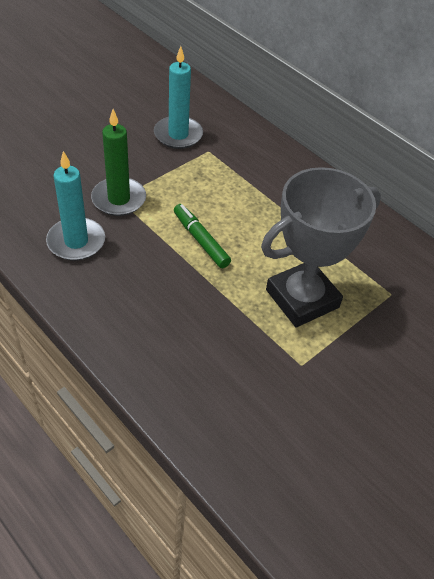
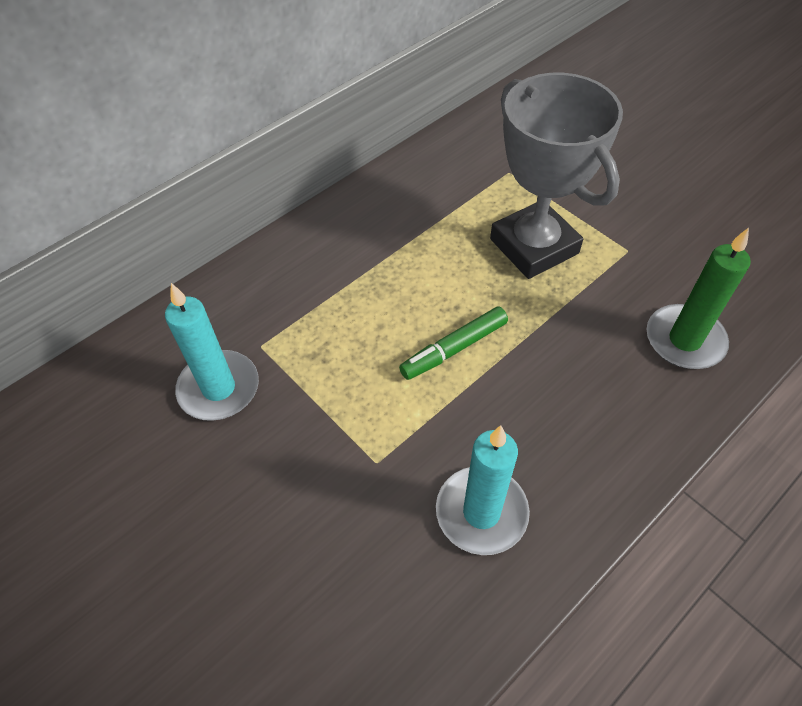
camera: 85 degrees left, 5 degrees up
green candle [91,109,146,216] -> green candle moved to [647,228,751,369]

